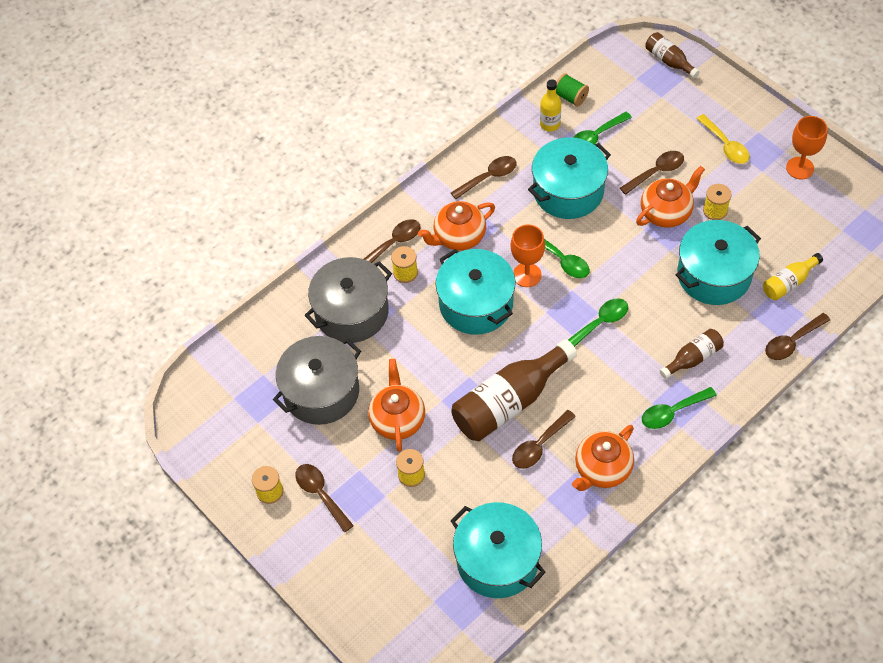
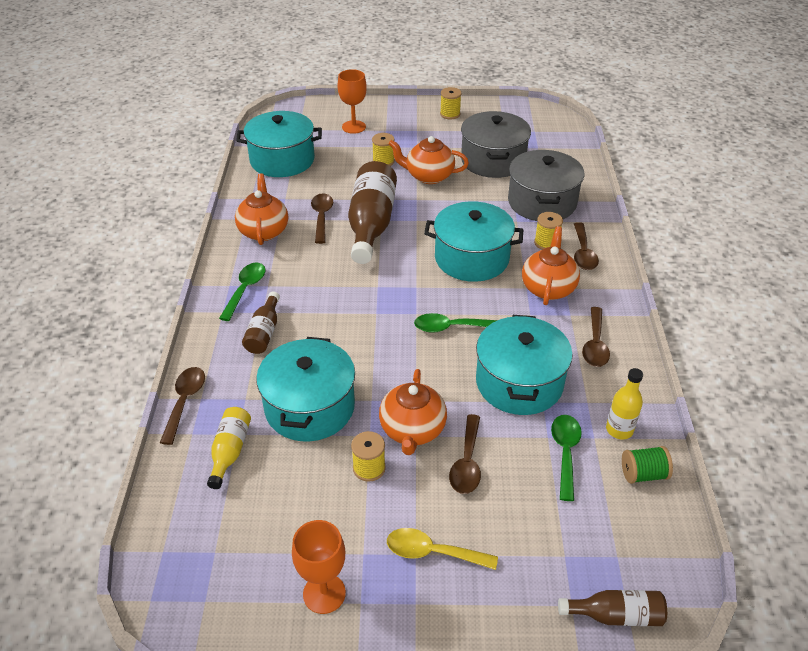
camera: 130 degrees right, 15 degrees down
brown spoon [295,464,354,532] -> none
orange teapot [368,359,425,452] -> orange teapot turned 150 degrees clockwise [388,136,469,184]
orange goblet [511,224,545,287] -> orange goblet moved to [337,69,367,134]
green spoon [568,298,628,347] -> none

